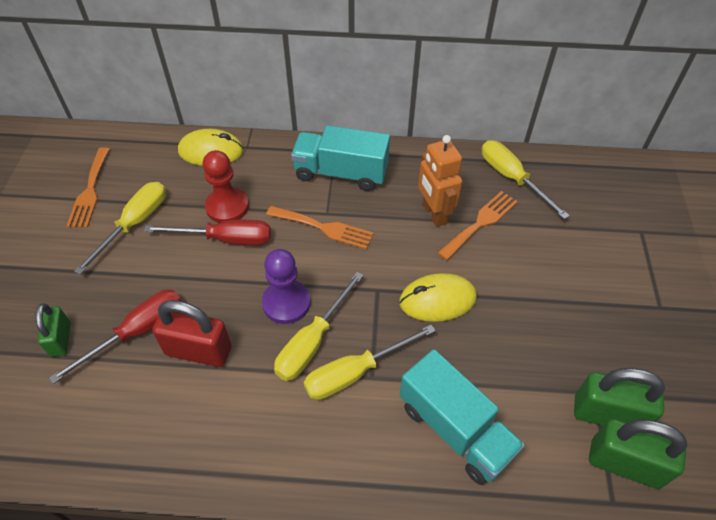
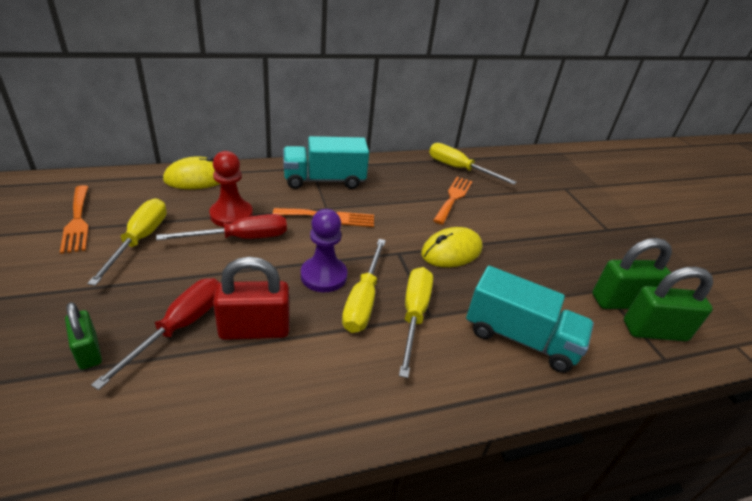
camera: 25 degrees left, 15 degrees down
yellow screwdriver [304,325,436,400] -> yellow screwdriver turned 150 degrees clockwise [399,267,433,378]
orange robot [418,135,462,227] -> none

